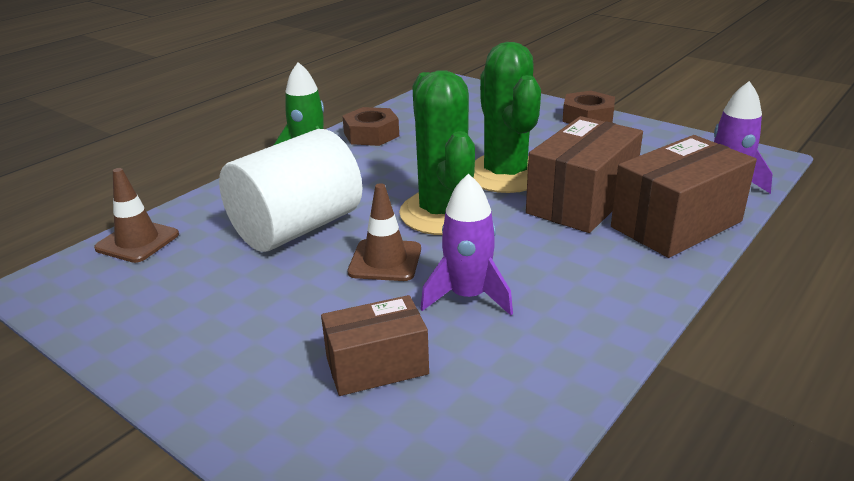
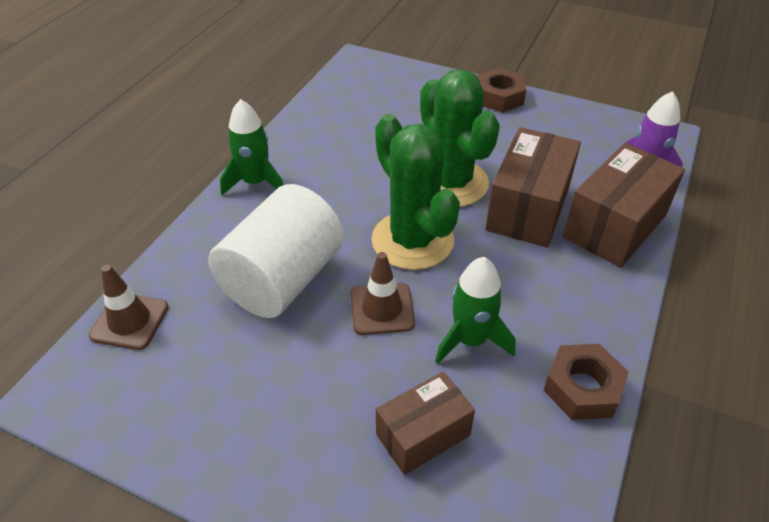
camera: 15 degrees left, 15 degrees up
brown nut [342,107,399,146] -> brown nut moved to [544,344,629,420]
purple rocket [420,173,513,316] -> green rocket [435,257,515,364]

